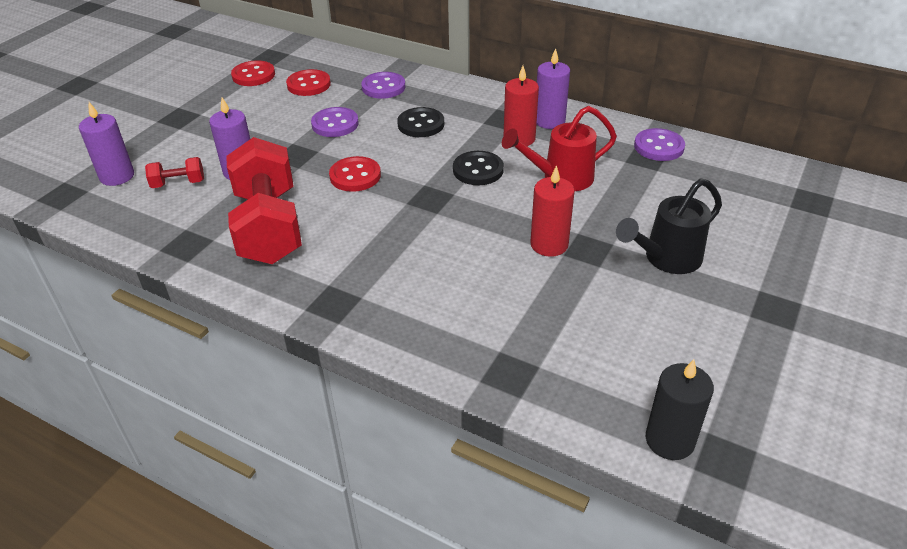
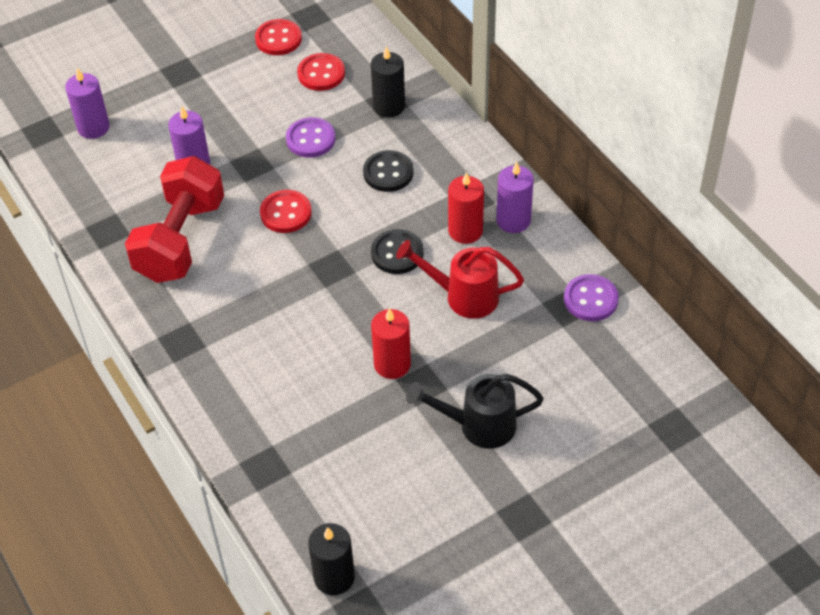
camera: 30 degrees right, 10 degrees up
red dumbbell [145,157,204,188] -> none
purple button [361,72,405,99] -> black candle [371,46,405,118]

